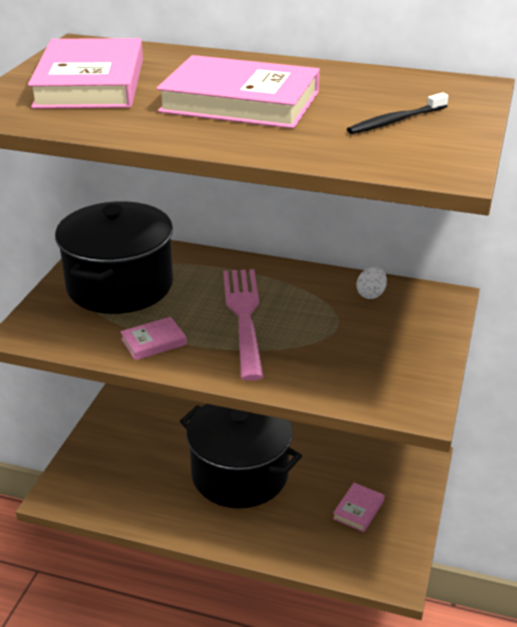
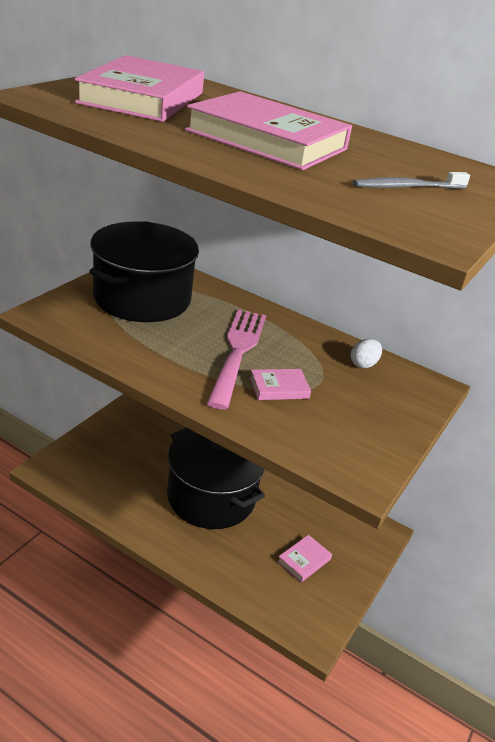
camera: 10 degrees right, 0 degrees up
pink book [120,317,187,360] -> pink book moved to [250,369,311,400]
black toothbrush [347,93,448,134] -> grey toothbrush [353,172,470,189]

